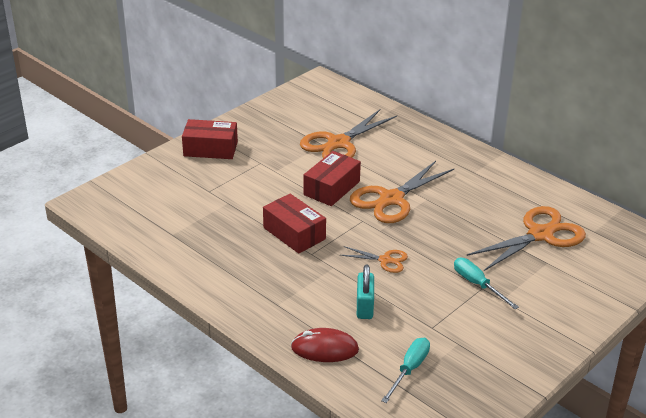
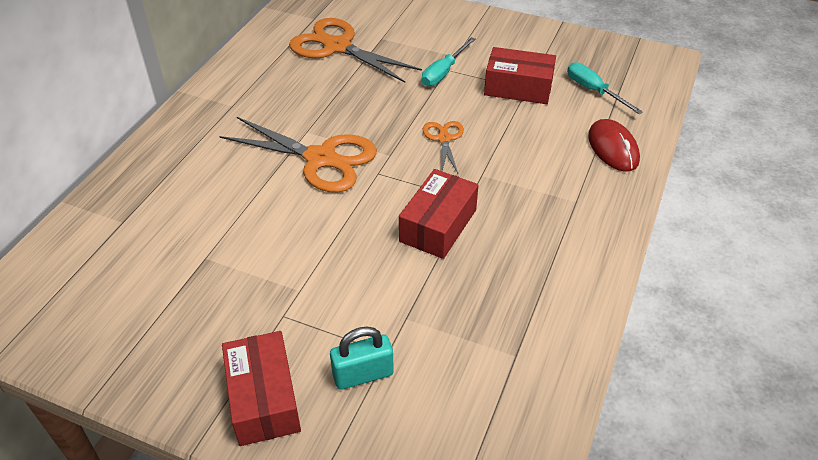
camera: 110 degrees left, 10 degrees up
orange scissors [300,109,397,158] -> none
red box [304,151,361,206] -> red box moved to [484,47,556,104]
turquoise padlock [357,264,374,319] -> turquoise padlock moved to [330,326,394,390]
turquoise screwdriver [381,338,430,403] -> turquoise screwdriver turned 45 degrees clockwise [567,62,643,114]

